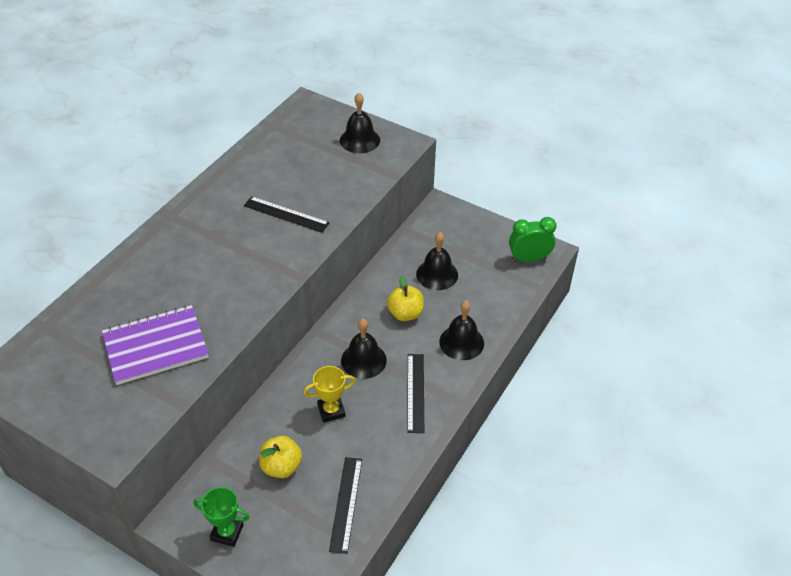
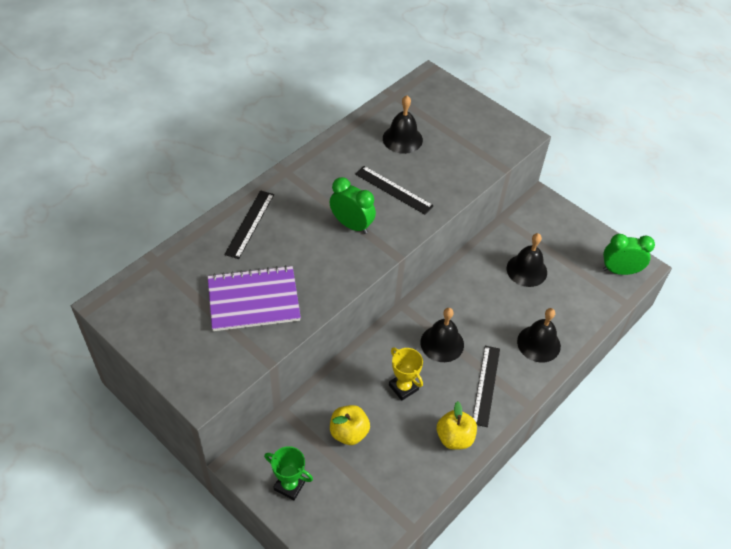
camera: 10 degrees right, 5 degrees up
yellow trophy [304,366,356,423] -> yellow trophy turned 60 degrees clockwise [389,347,423,401]
black ruler [329,457,362,554] -> black ruler moved to [224,190,274,259]
black bell [340,93,380,153] -> black bell moved to [383,96,423,154]
yellow apple [387,275,424,321] -> yellow apple moved to [437,401,477,450]
none -> green clock [329,177,376,234]

